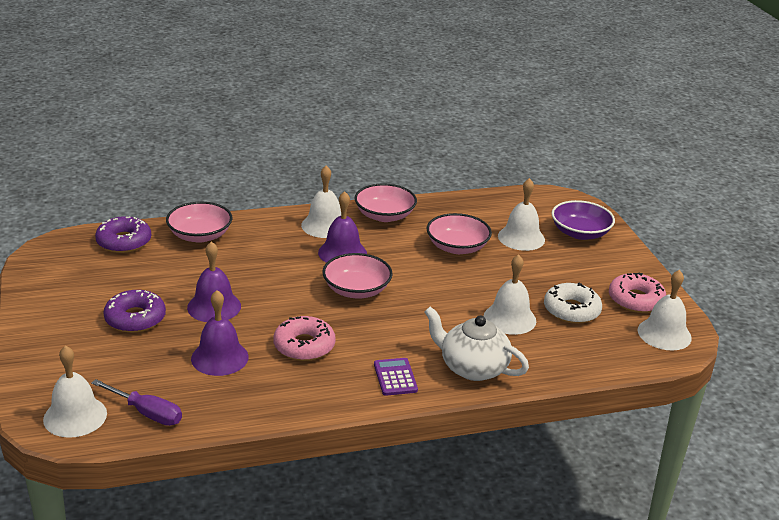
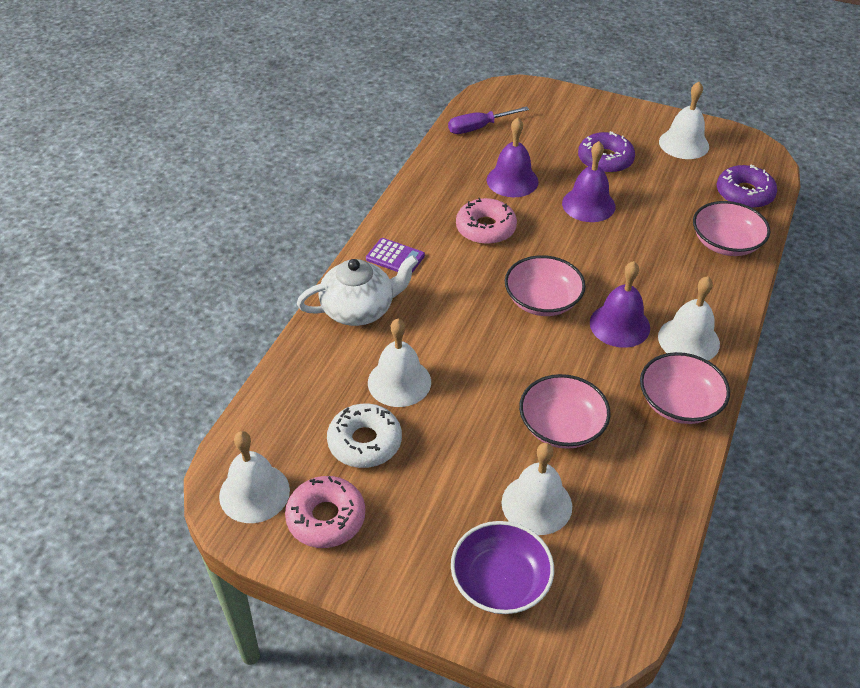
camera: 130 degrees right, 15 degrees up
white bell [43,345,107,438] -> white bell moved to [659,82,709,159]

